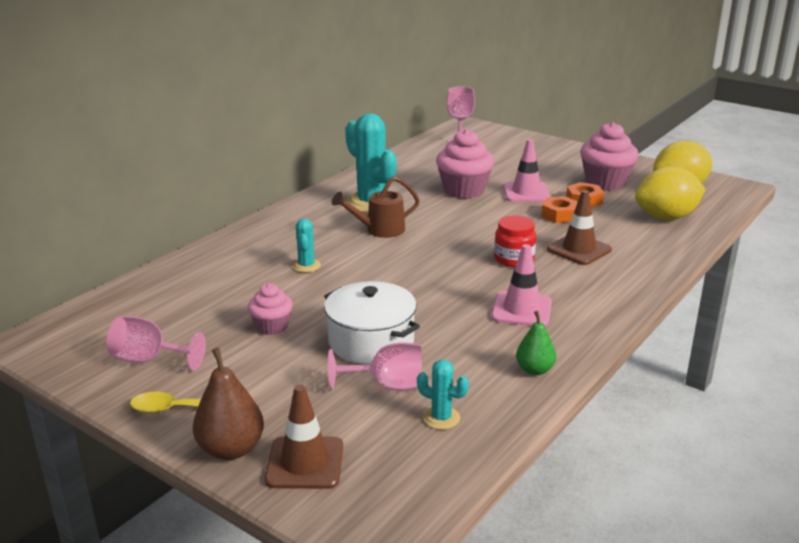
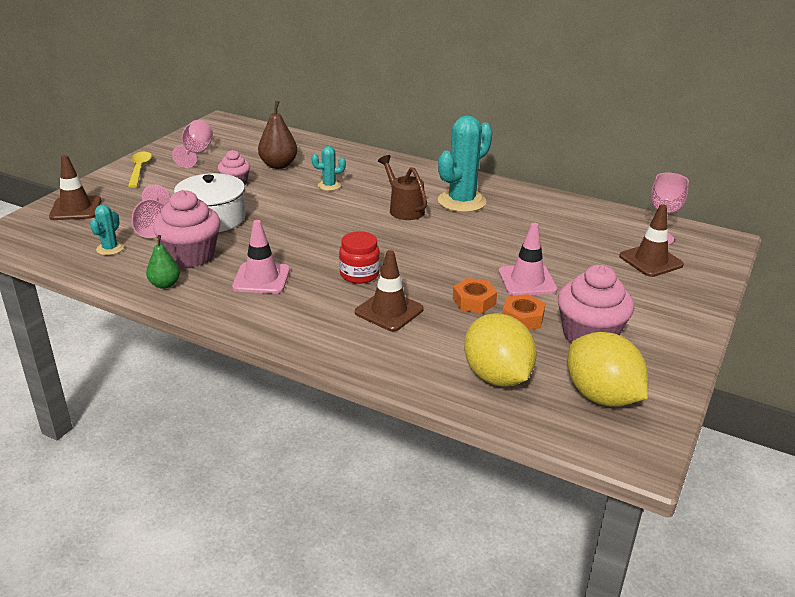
camera: 80 degrees right, 5 degrees up
brown pear [193,348,264,460] -> brown pear moved to [258,101,297,169]
pink cupcake [436,129,494,199] -> pink cupcake moved to [153,190,221,268]
none -> brown traffic cone [619,204,684,277]

